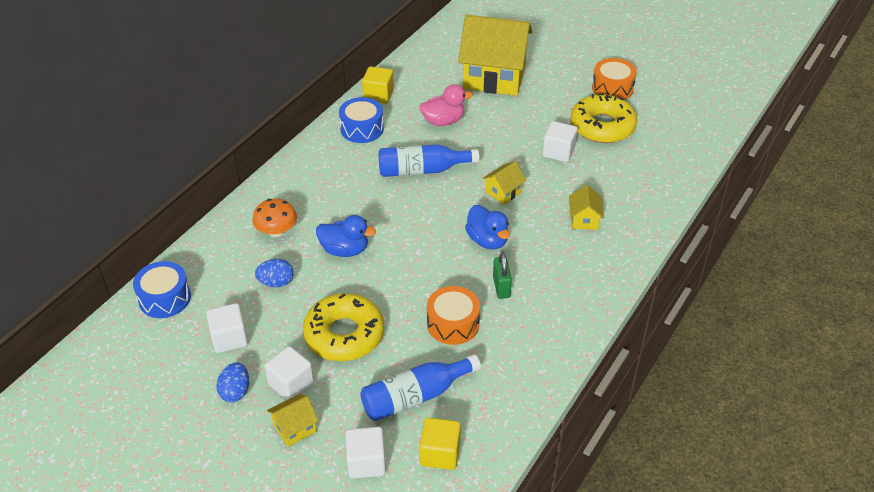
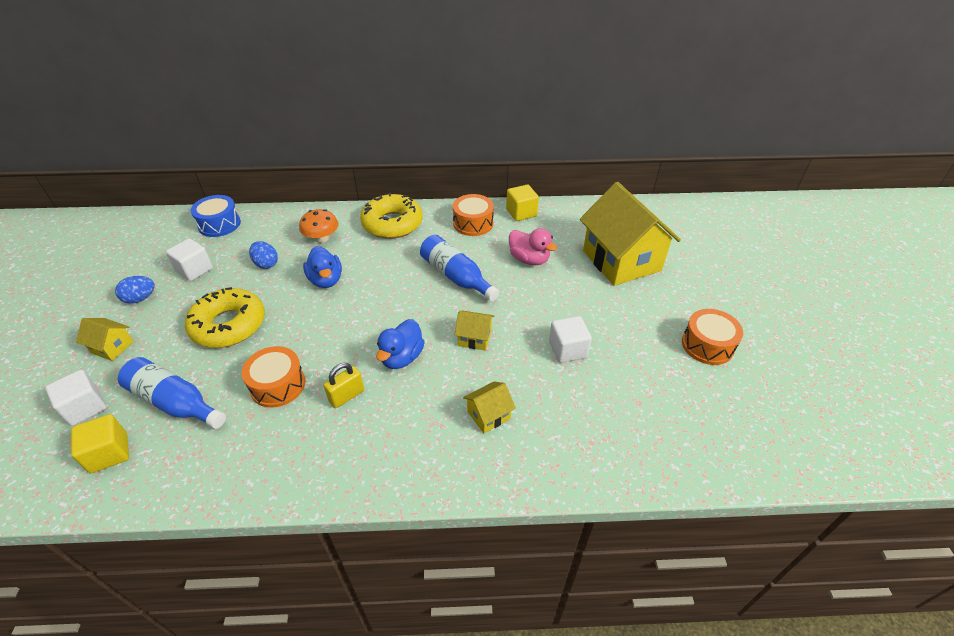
camera: 55 degrees right, 0 degrees up
white cube [264,346,314,400] -> none
blue drum [339,97,384,143] -> orange drum [453,194,494,236]
green padlock [493,252,512,299] -> yellow padlock [323,363,364,408]
yellow donut [571,93,637,143] -> yellow donut moved to [360,193,423,239]

